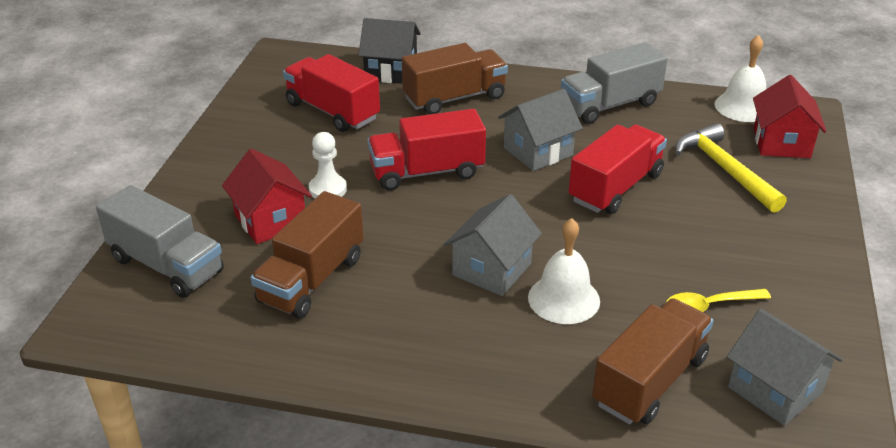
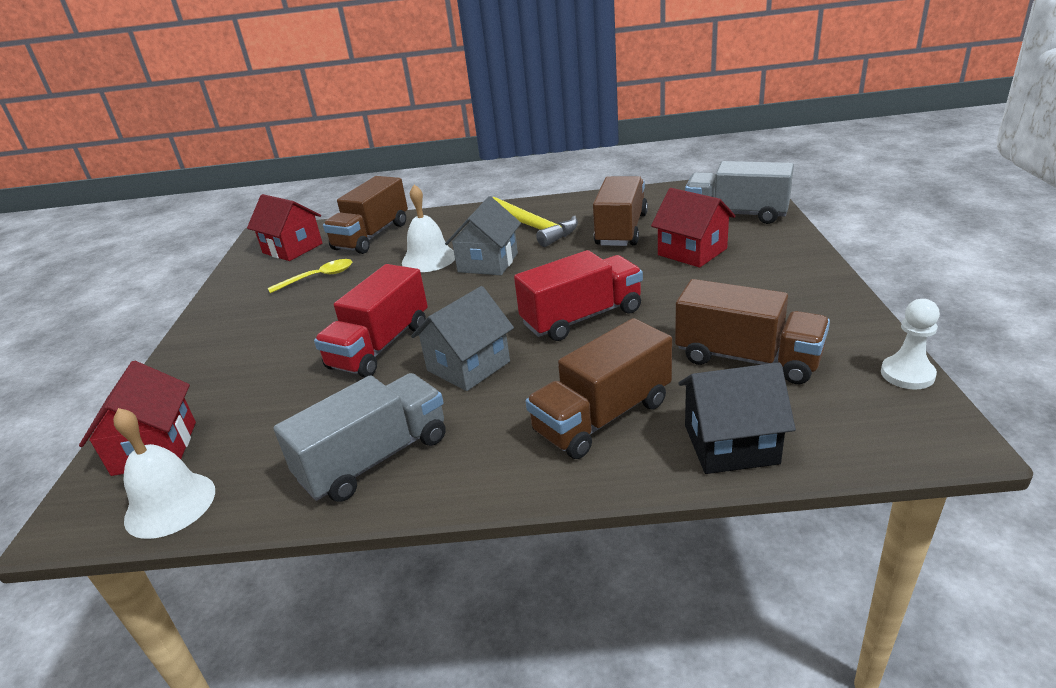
camera: 170 degrees right, 5 degrees down
red truck [283,54,380,132] -> brown truck [675,279,830,384]
white pawn [309,132,347,198] -> white pawn moved to [881,299,940,389]
yellow hammer [675,123,787,213] -> yellow hammer moved to [493,197,578,247]
grey house [727,309,843,426] -> red house [247,194,323,261]

